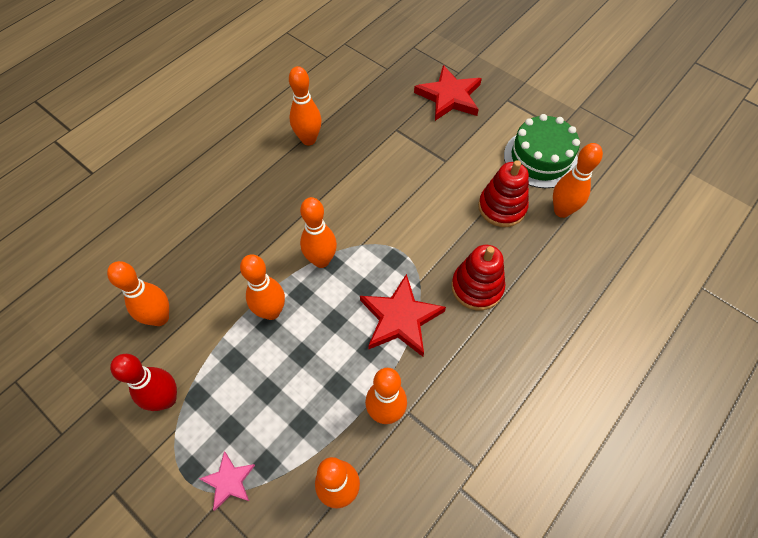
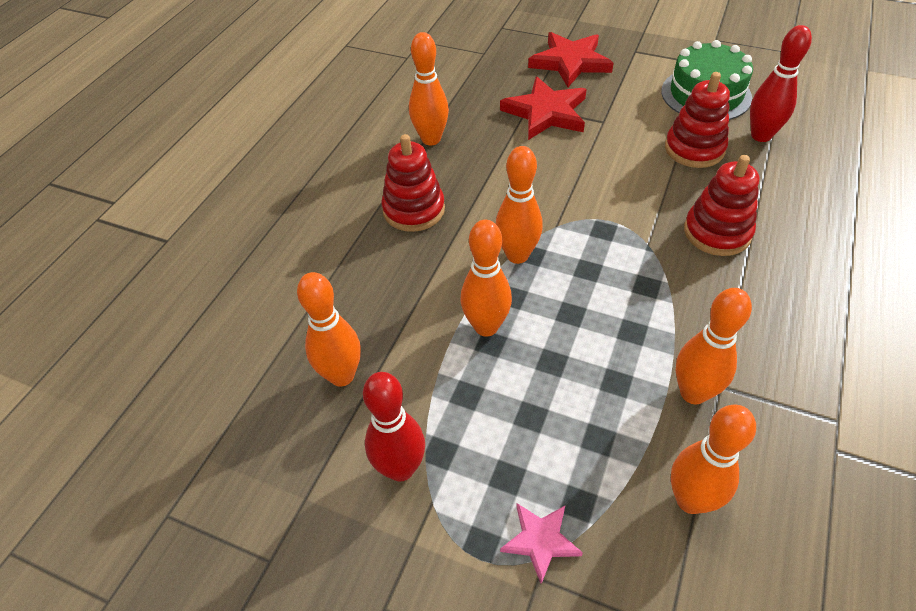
camera: 15 degrees left, 10 degrees down
red star [360,274,446,357] -> red star moved to [500,77,587,140]
orange bowling pin [553,143,603,218] -> red bowling pin [750,25,812,142]
none -> red stacking toy [381,134,445,232]

